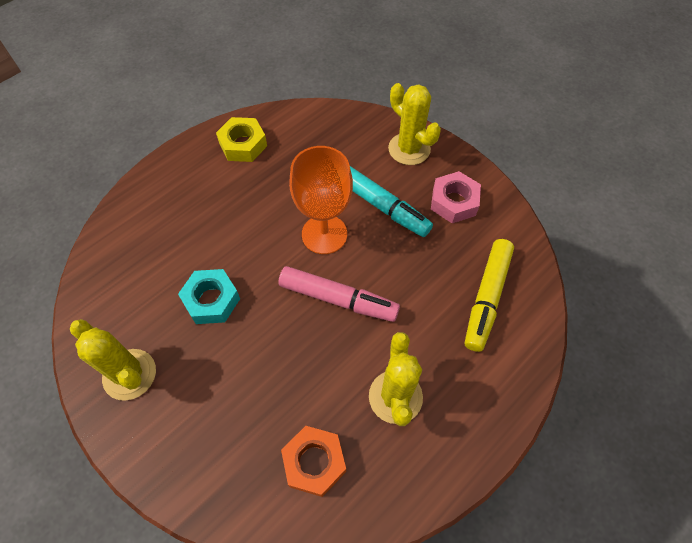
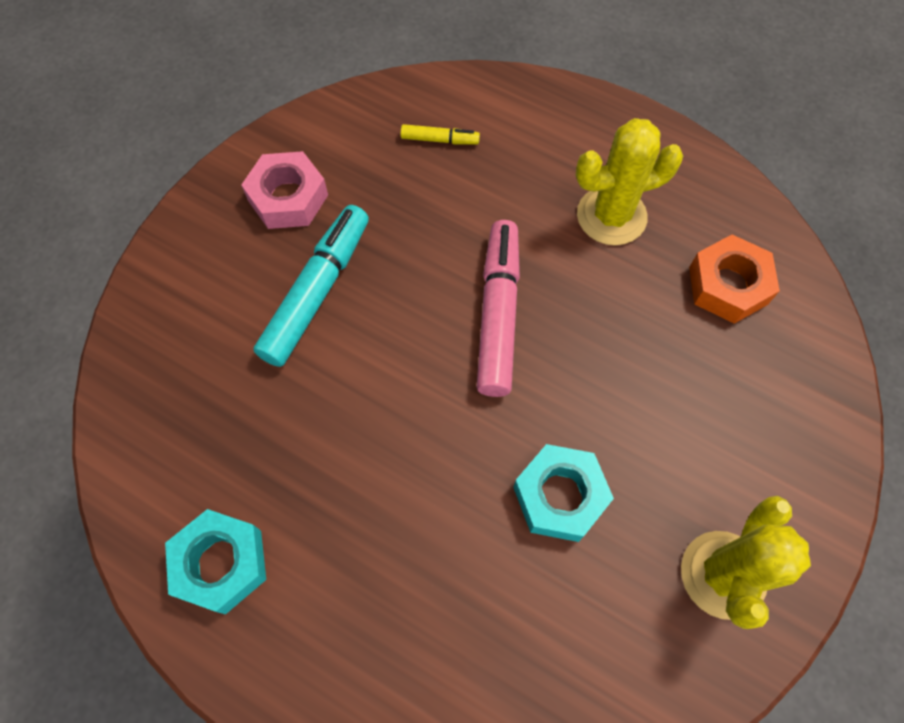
camera: 105 degrees left, 5 degrees up
yellow nut [216,117,267,162] -> turquoise nut [165,509,266,615]
orange goblet [289,146,353,254] -> none
yellow cactus [388,83,441,165] -> none
yellow marker [465,239,514,352] -> yellow marker [401,124,480,145], size x0.47

